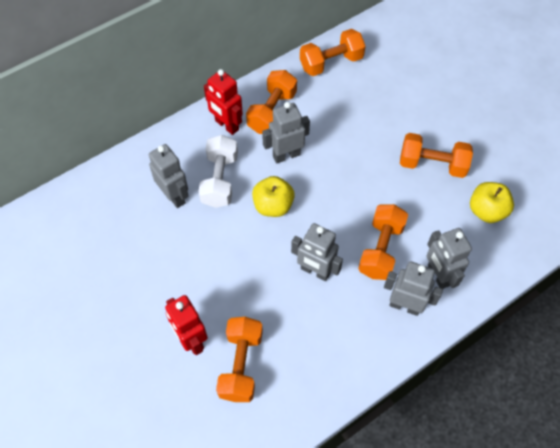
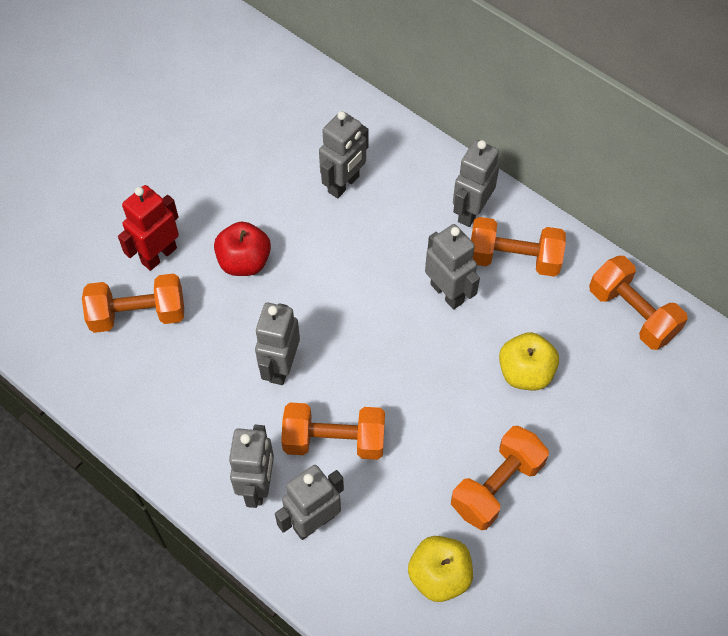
camera: 75 degrees right, 0 degrees up
white dumbbell [198,135,238,208] -> none
red robot [204,69,243,135] -> grey robot [453,140,500,227]
yellow apple [252,176,295,217] -> yellow apple moved to [499,332,559,390]
orange dumbbell [400,133,473,178] -> orange dumbbell turned 45 degrees clockwise [451,426,549,530]
none -> red apple [214,222,271,276]

